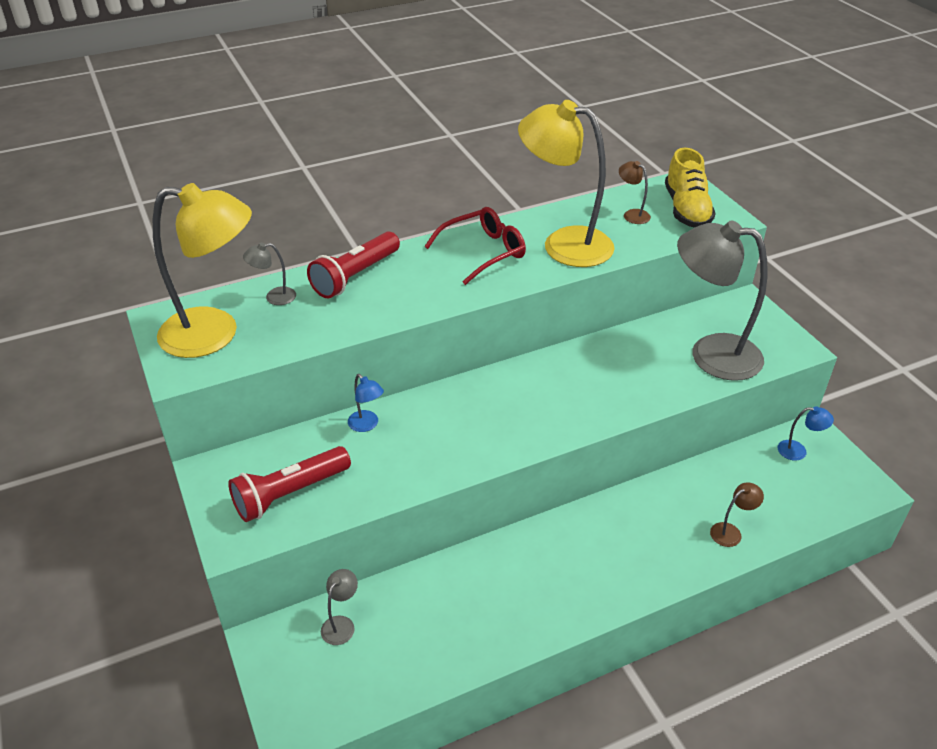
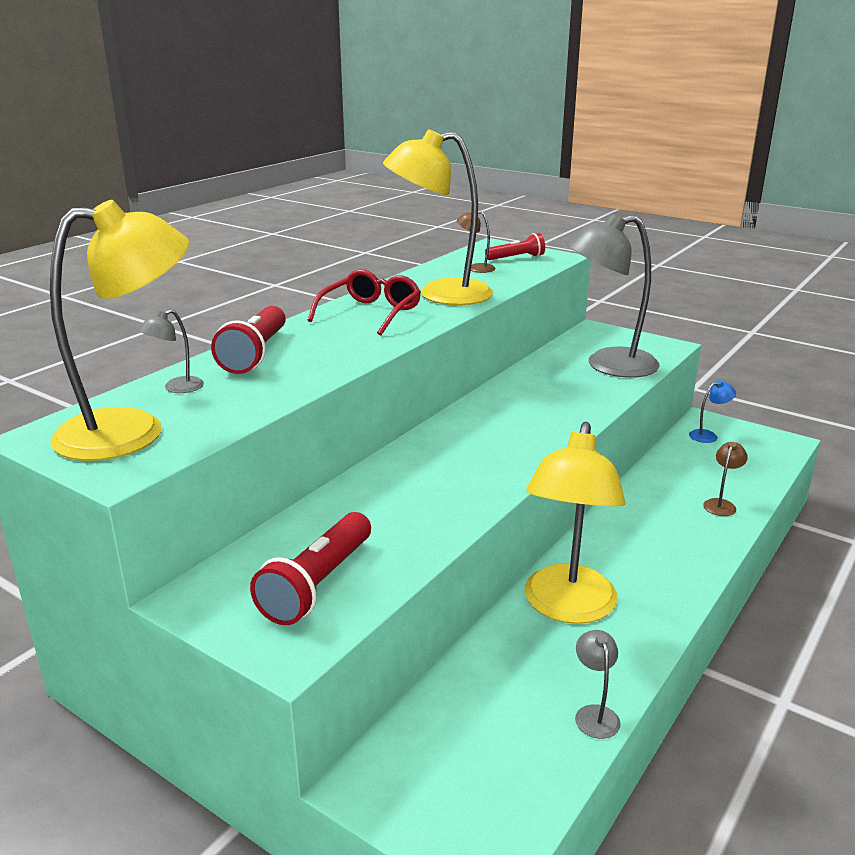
camera: 30 degrees left, 15 degrees down
grey lamp [321,569,358,645] -> grey lamp moved to [575,630,621,739]
blue lamp [348,374,384,432] -> none
yellow shoe [665,148,716,228] -> red flashlight [485,233,545,260]
none -> yellow lamp [525,422,625,624]

